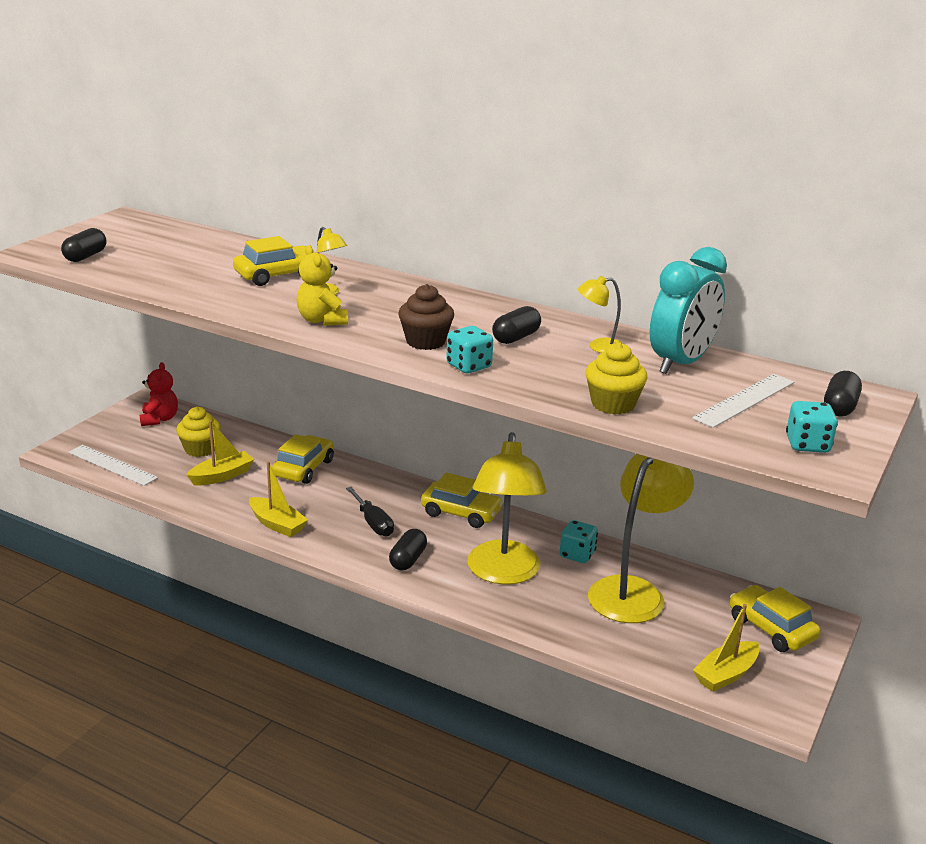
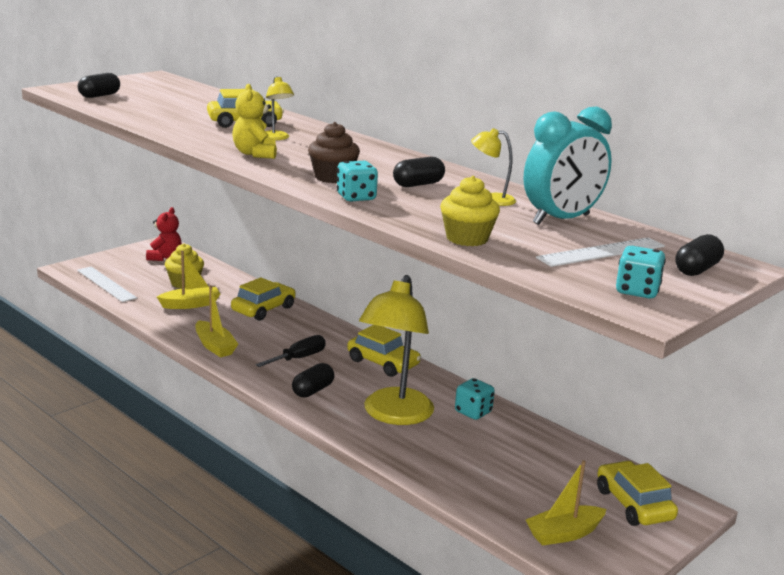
camera: 15 degrees right, 5 degrees down
black screwdriver [346,487,394,536] -> black screwdriver turned 120 degrees counterclockwise [256,335,326,367]
yellow lamp [588,454,694,623] -> none

